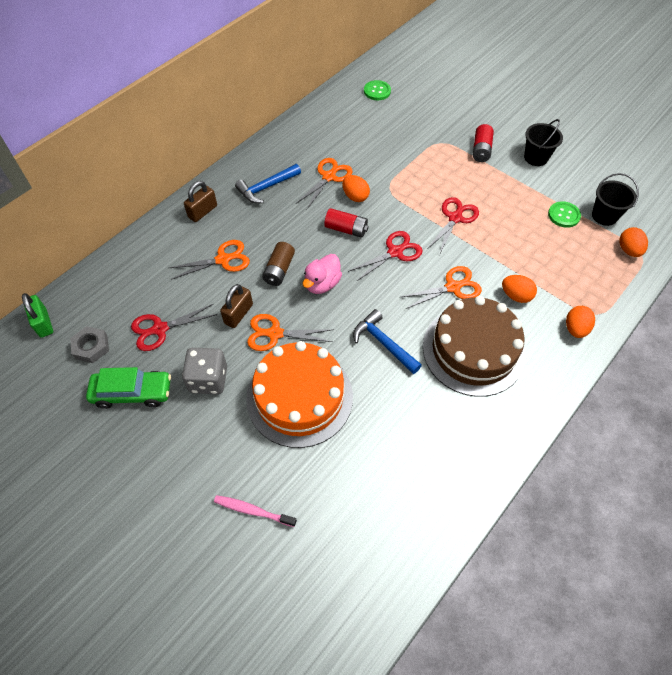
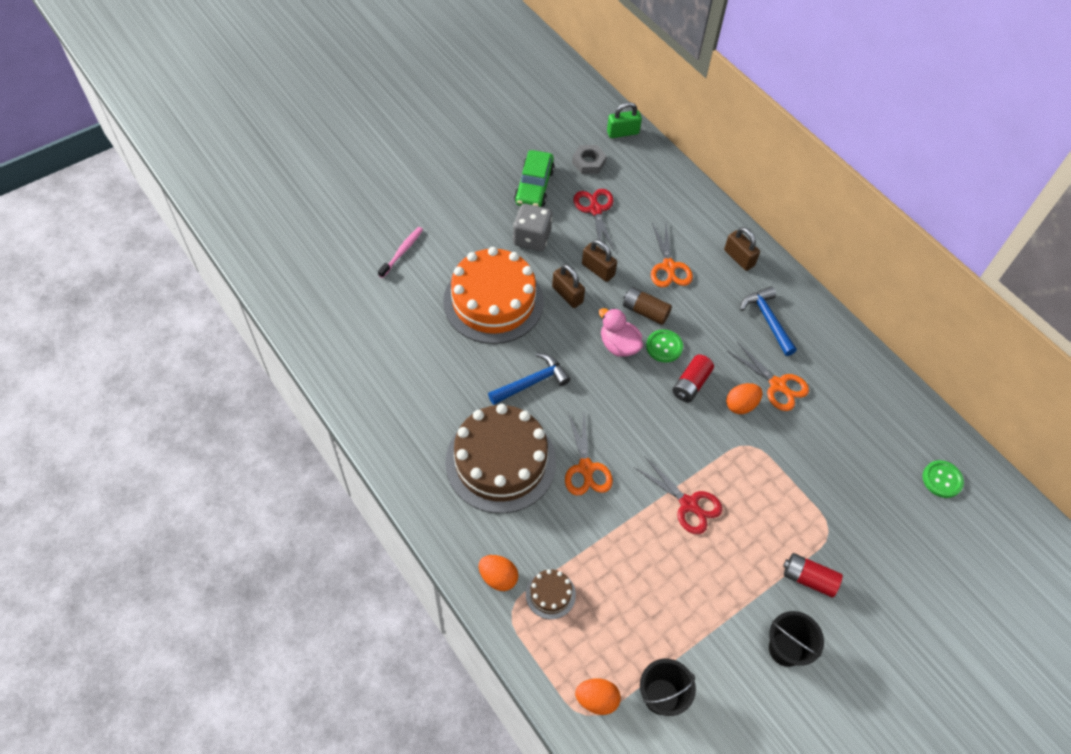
camera: 100 degrees right, 0 degrees up
orange scissors [247,314,334,351] -> brown padlock [552,264,585,308]
red scissors [348,231,423,282] -> none
orange egg [502,275,537,303] -> none
green button [548,201,581,228] -> green button moved to [646,329,683,363]
none -> brown cake [526,569,576,619]

